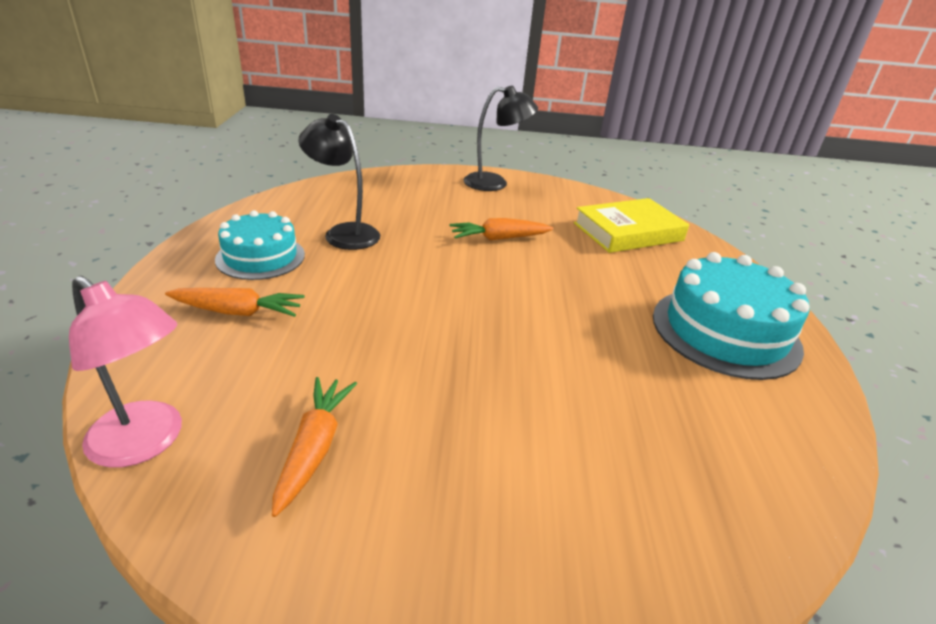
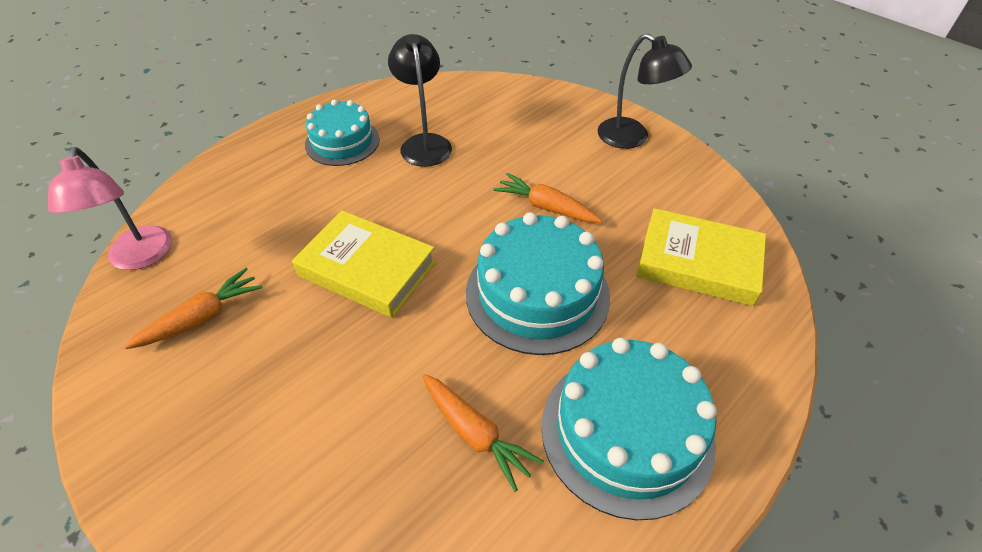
camera: 45 degrees right, 15 degrees up
orange carrot [165,288,305,317] -> orange carrot moved to [422,374,544,492]
none -> yellow book [292,210,436,318]
none -> turquoise cake [466,212,610,355]

